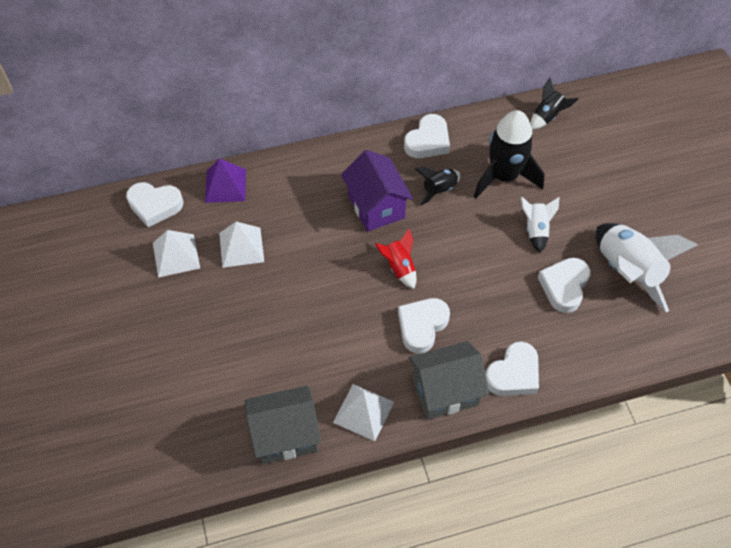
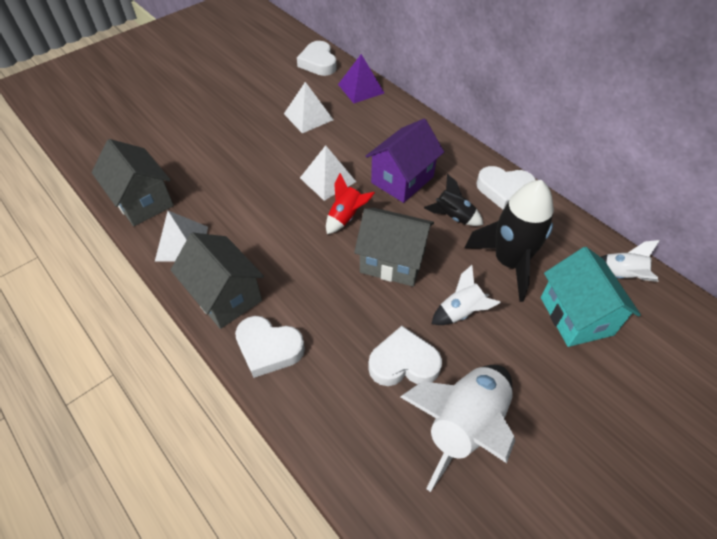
camera: 65 degrees right, 5 degrees down
white pyramid [153,230,200,277] -> white pyramid moved to [300,145,356,201]
white heart [398,298,450,353] -> none
black rocket [530,78,578,130] -> white rocket [601,240,660,282]
none -> grey house [354,208,434,286]
none -> turquoise house [541,247,641,347]

